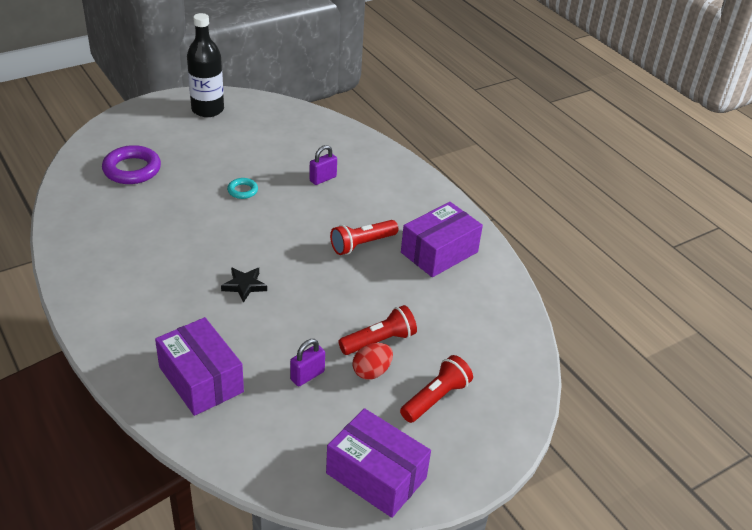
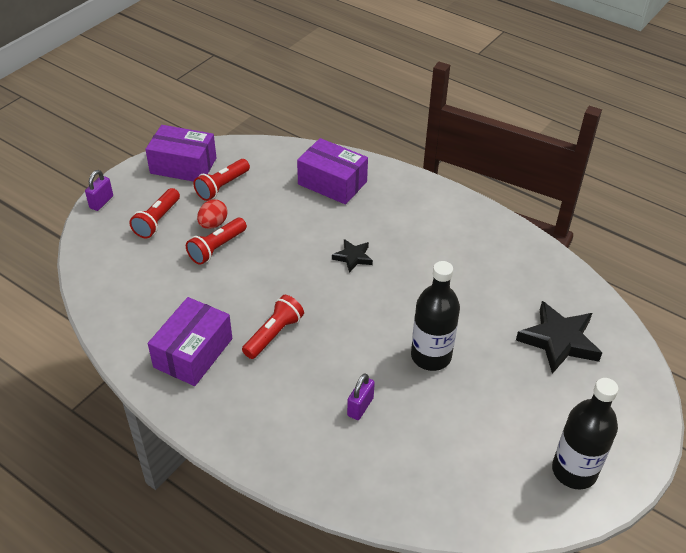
camera: 160 degrees right, 5 degrees up
purple ring [102,145,161,184] -> black star [516,301,602,374]
turquoise ring [227,178,258,199] -> black bottle [411,261,460,371]
purple padlock [290,339,325,387] -> purple padlock moved to [85,170,113,211]
none -> red flashlight [193,159,250,201]

